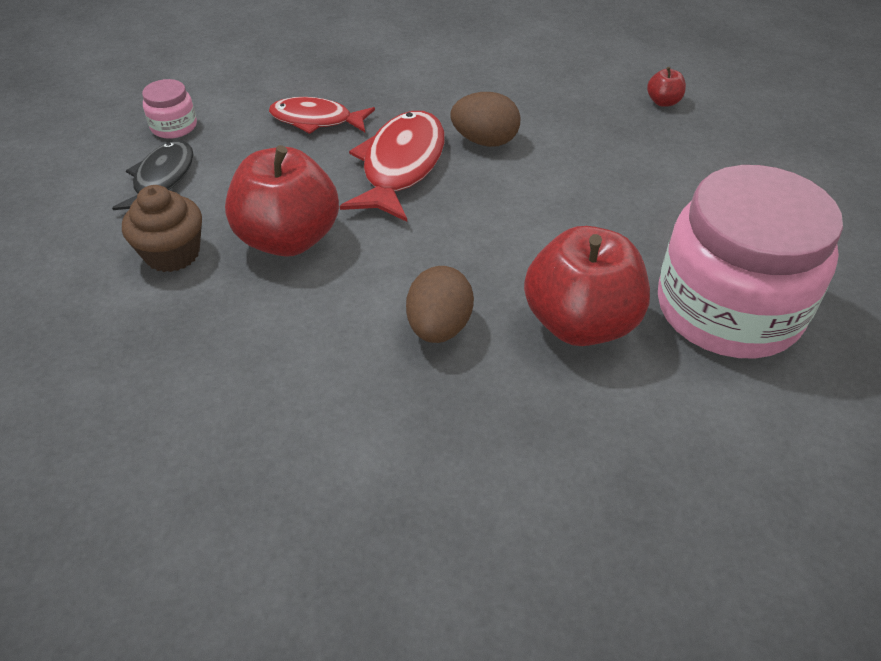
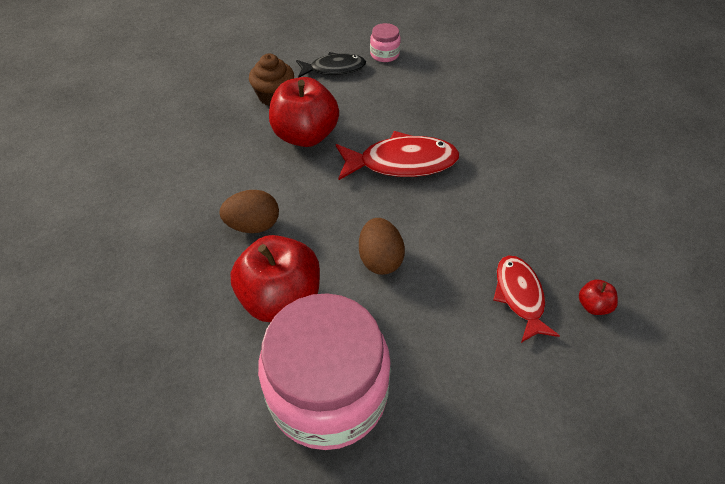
camera: 70 degrees right, 5 degrees up
red fish [269,97,375,134] -> red fish moved to [493,256,560,343]
brown egg [451,92,521,147] -> brown egg moved to [359,218,405,275]

